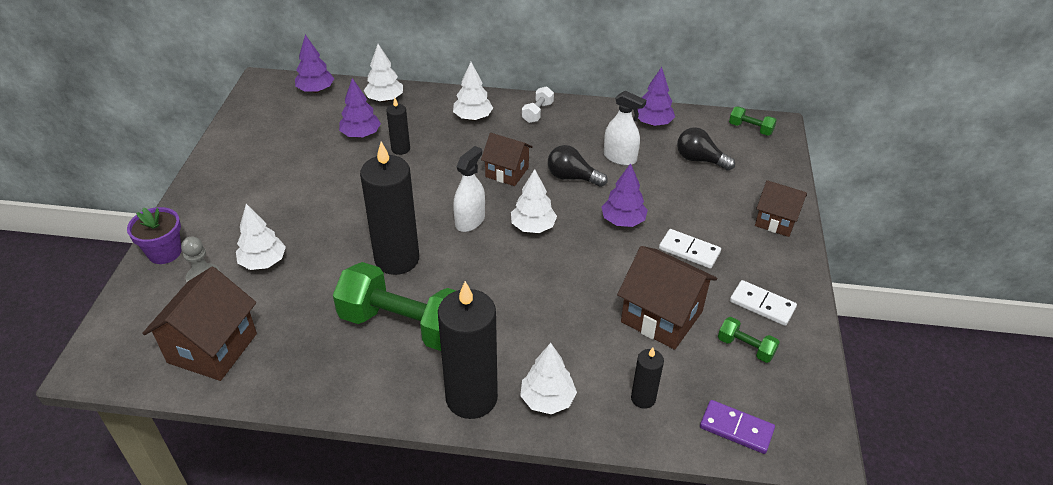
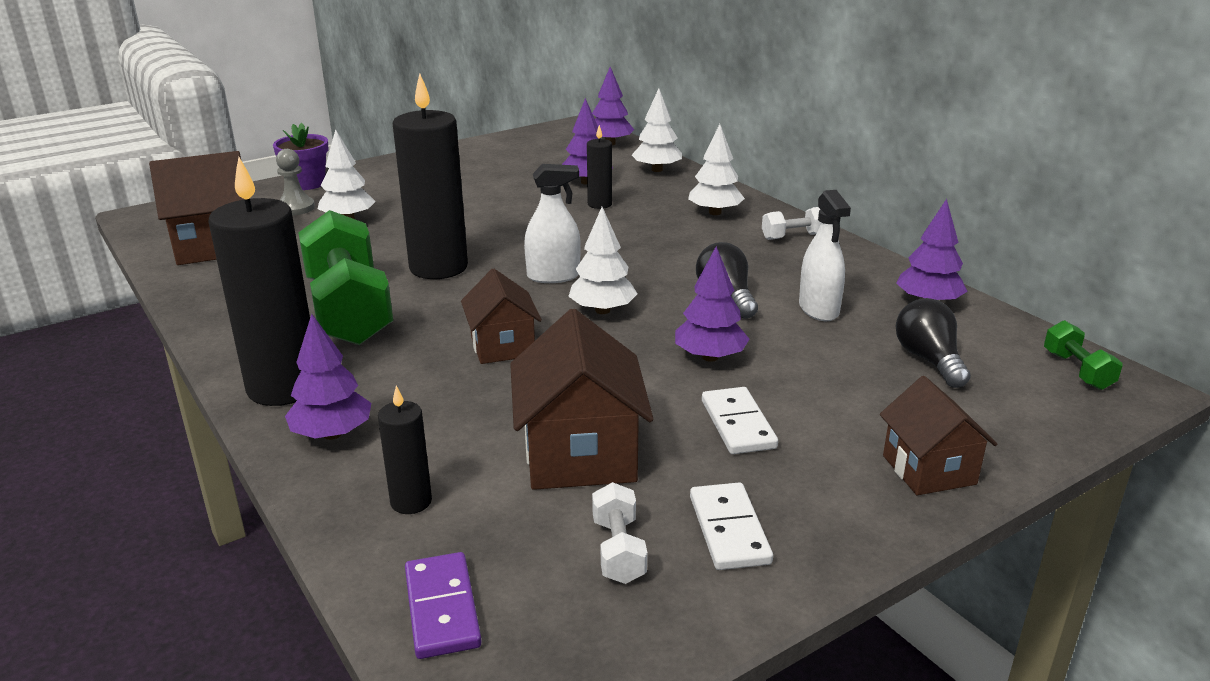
camera: 50 degrees right, 15 degrees down
brown house [481,133,533,186] -> brown house moved to [461,268,542,364]
white tree [520,343,577,414] -> purple tree [285,314,371,440]
green dumbbell [718,317,780,363] -> white dumbbell [592,482,647,584]

